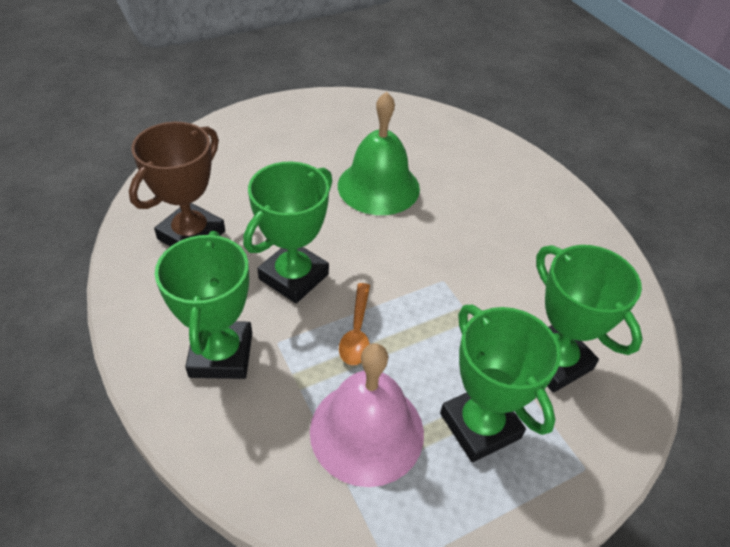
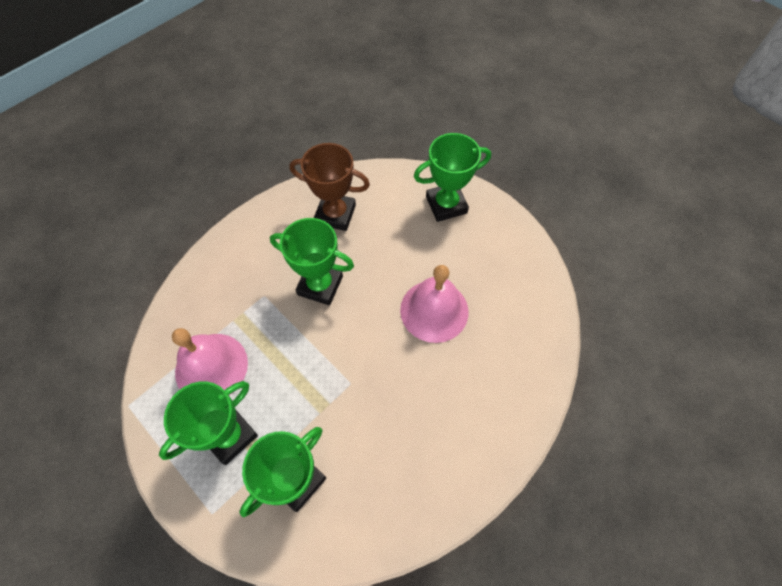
camera: 75 degrees right, 15 degrees up
green trophy [155,231,252,379] -> green trophy moved to [414,133,491,222]
green bell [338,92,420,215] -> pink bell [400,265,469,343]
orange spoon [339,283,370,365] -> none

